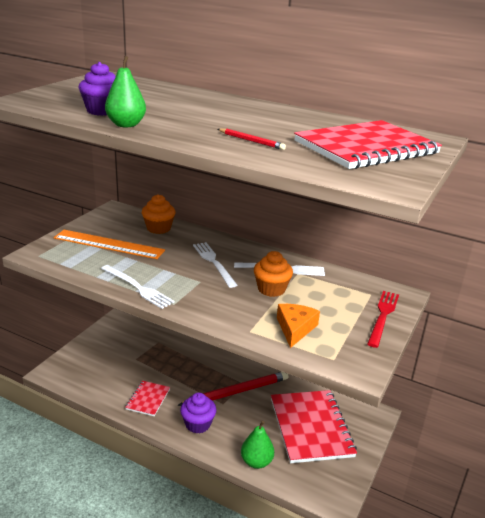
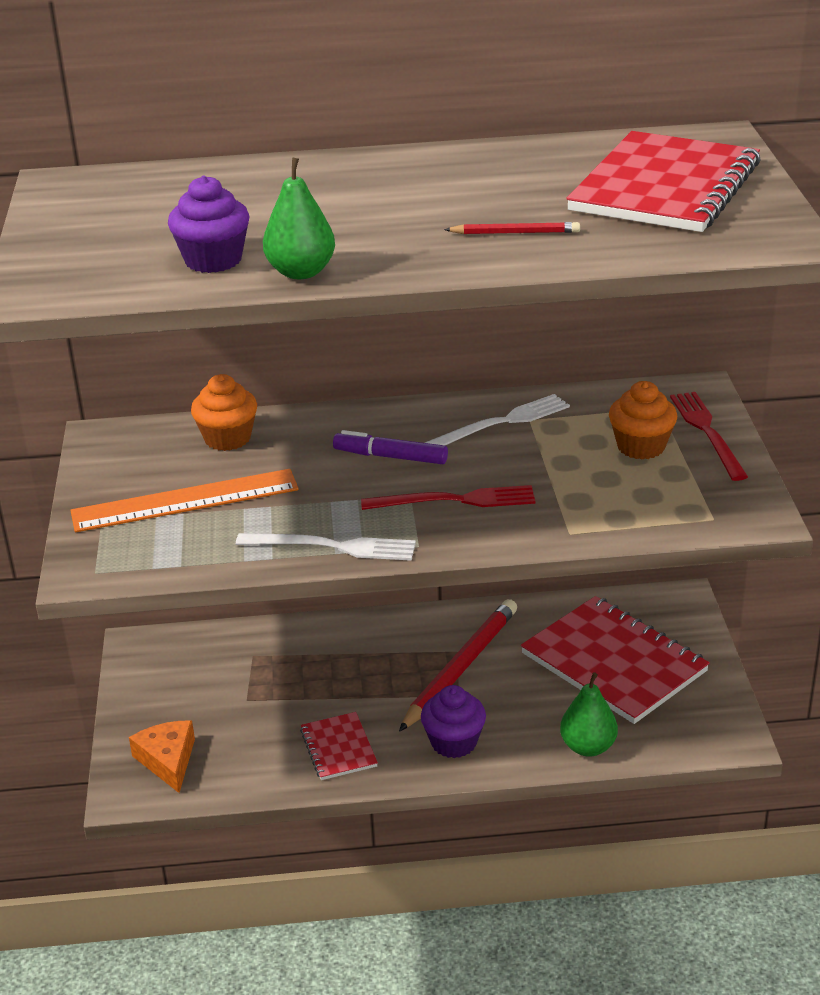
camera: 30 degrees left, 5 degrees up
white fork [193,242,237,288] -> purple marker [333,430,448,464]
orange cupcake [254,251,293,297] -> orange cupcake moved to [609,381,677,459]
orange cheese [277,304,320,348] -> orange cheese moved to [129,720,195,793]
none -> red fork [361,485,536,510]

